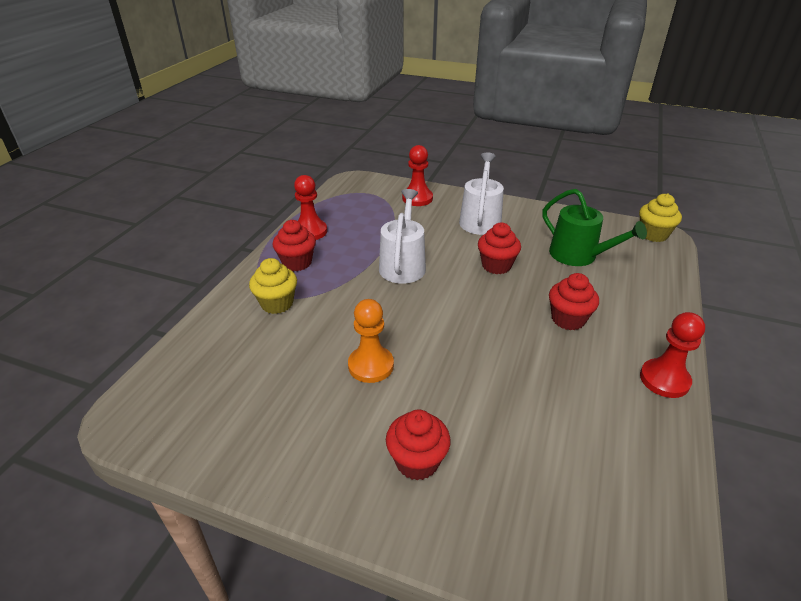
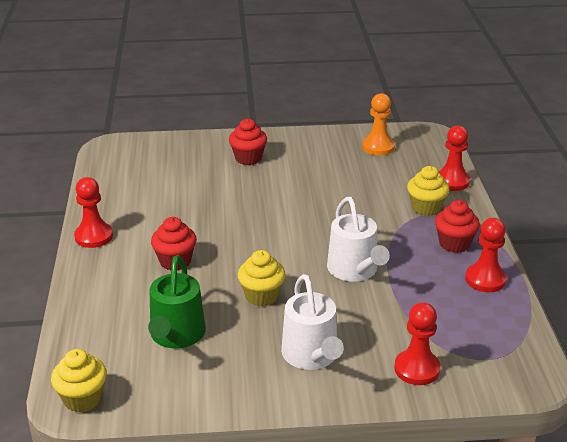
camera: 155 degrees right, 5 degrees down
orange pawn [348,299,394,383] -> orange pawn moved to [362,93,395,156]
red cupcake [478,223,521,274] -> yellow cupcake [238,250,285,307]
green watering can [543,189,647,266] -> green watering can turned 105 degrees counterclockwise [148,255,206,348]
none -> red pawn [439,125,470,191]

